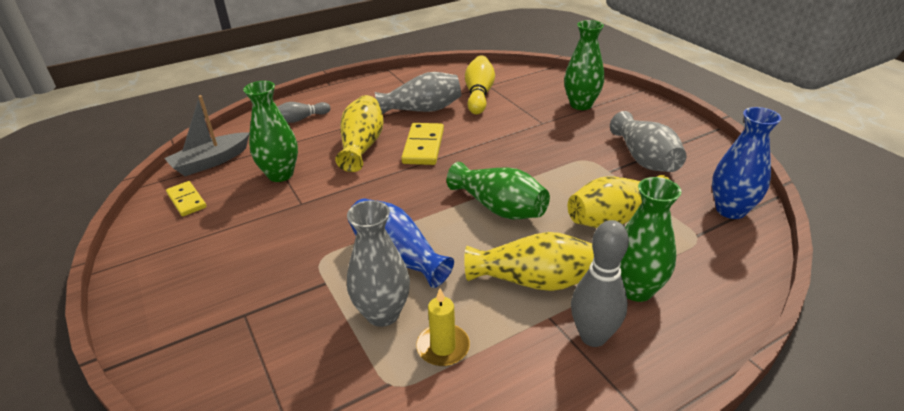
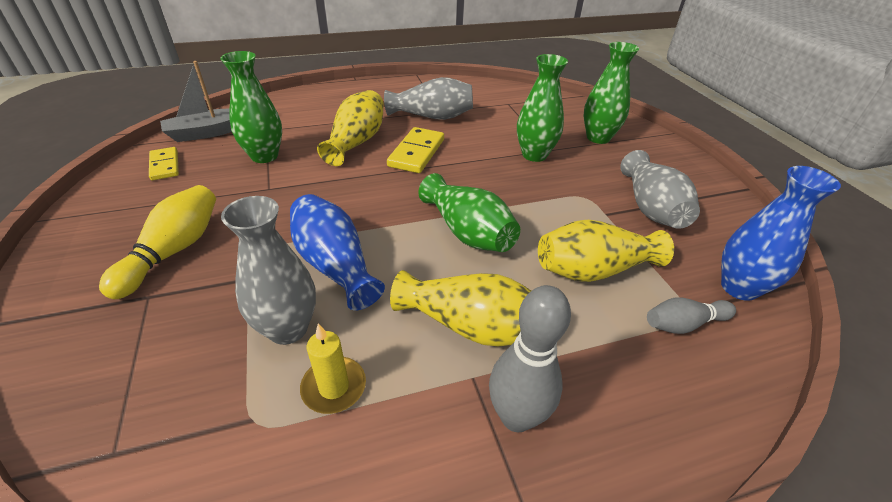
camera: 10 degrees right, 5 degrees up
grey bowling pin [278,102,330,123] -> grey bowling pin moved to [647,297,736,334]
yellow bowling pin [465,56,495,114] -> yellow bowling pin moved to [99,185,216,299]
green vase [620,177,682,302] -> green vase moved to [517,54,568,162]

